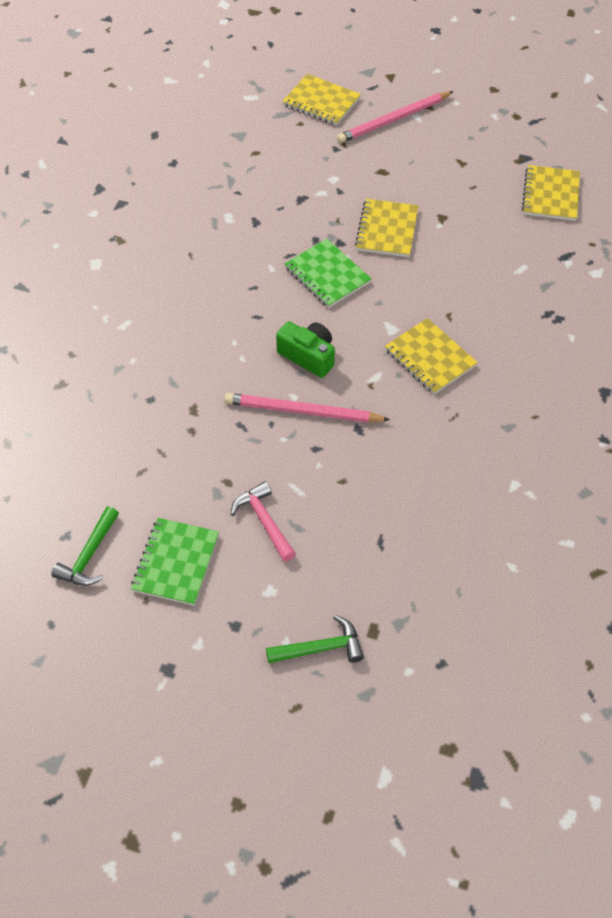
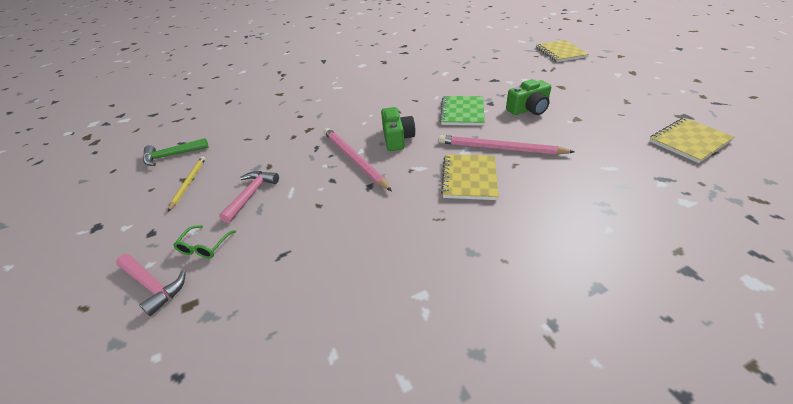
camera: 50 degrees right, 15 degrees down
green notebook [131,518,219,606] -> yellow pencil [168,156,206,211]
green hammer [266,615,364,663] -> pink hammer [116,254,186,316]
pink pencil [337,91,454,143] -> pink pencil moved to [439,135,574,155]
yellow notebook [355,199,418,257] -> green camera [506,79,551,115]
none -> green glasses [173,225,236,258]

